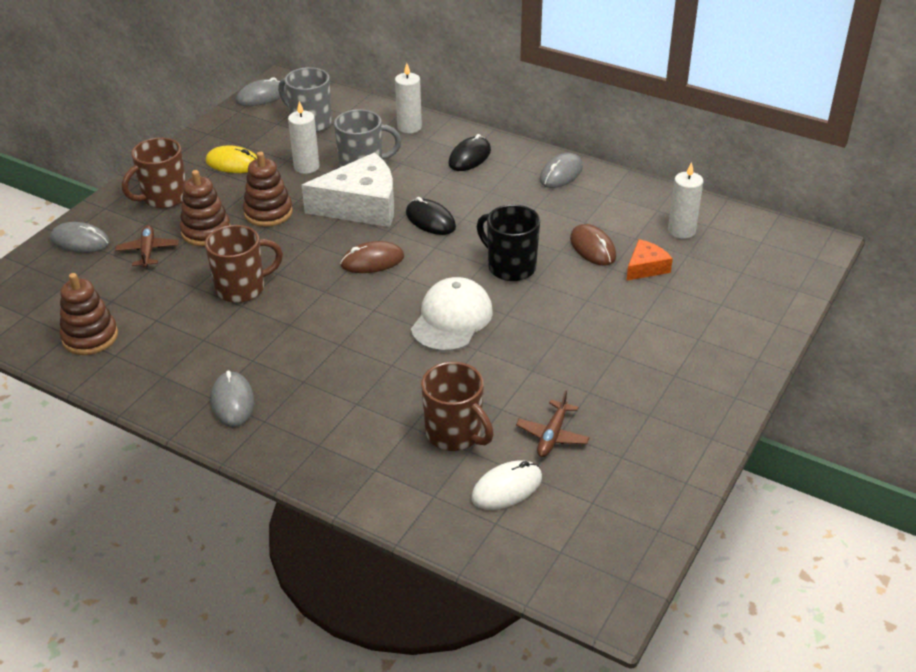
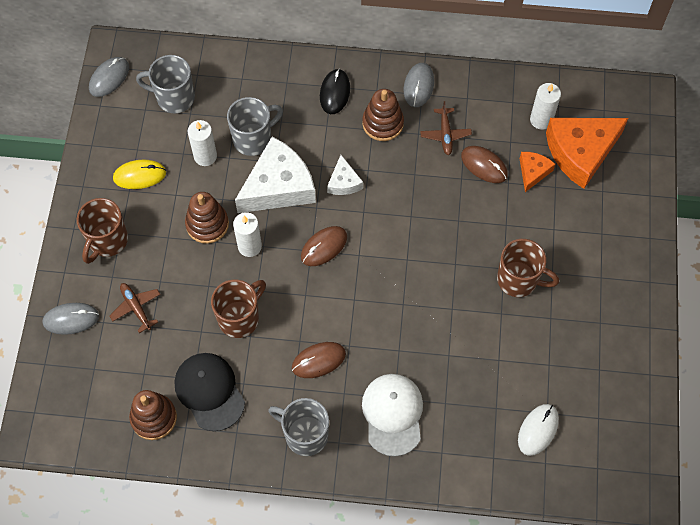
camera: 25 degrees left, 25 degrees up
brown stacking toy [180,170,230,246] -> brown stacking toy moved to [362,89,404,141]
grey mouse [211,371,254,427] -> grey mug [268,398,329,456]
white candle [395,63,422,134] -> white candle moved to [233,212,262,257]
black mouse [406,197,456,235] -> white cheese [327,155,363,195]
white cap [411,277,493,352] -> white cap moved to [362,374,423,457]
brown mug [421,362,494,451] -> brown mug moved to [497,239,559,297]
black mug [477,204,540,281] -> none
brown plane [516,390,590,457] -> brown plane moved to [420,101,472,155]
none -> black cap [175,353,245,431]
none -> brown mouse [292,342,346,378]
none -> orange cheese [546,118,628,189]

